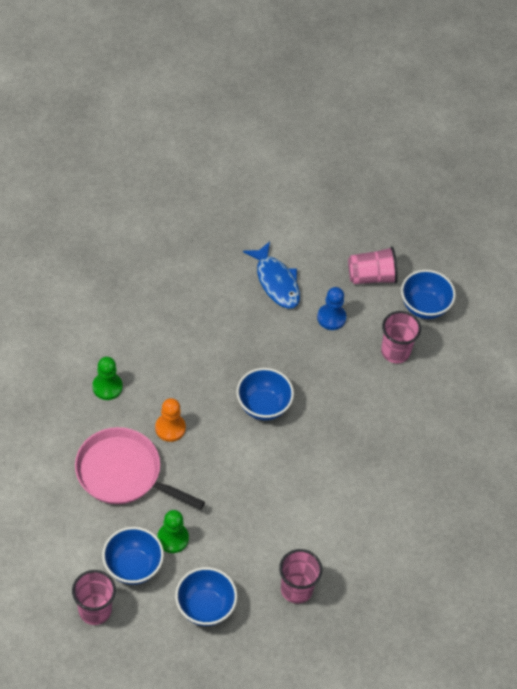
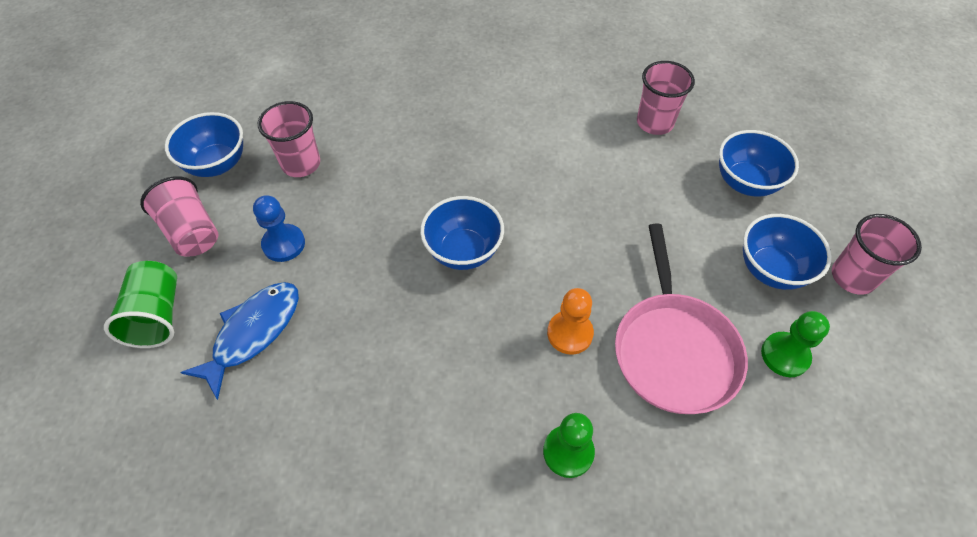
camera: 115 degrees left, 0 degrees up
green pawn [157,510,189,553] -> green pawn moved to [761,311,830,377]
none -> green cup [104,261,177,348]

